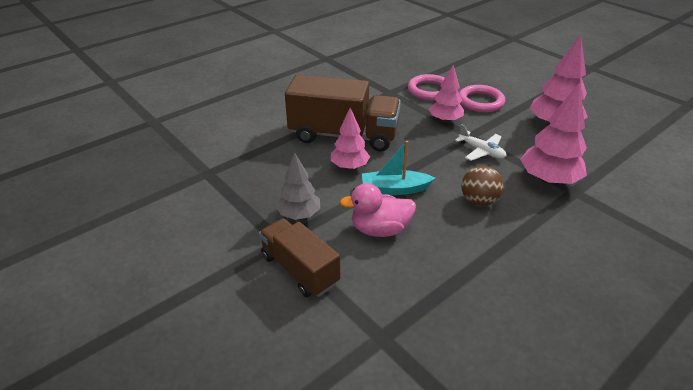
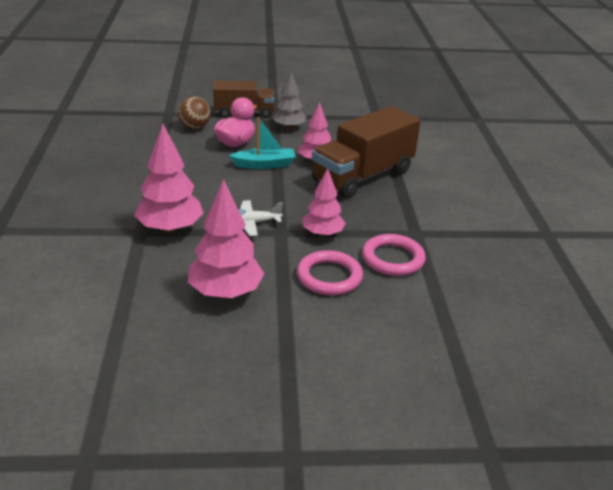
camera: 125 degrees right, 5 degrees down
turquoise boat [362,141,435,195] -> turquoise boat turned 45 degrees clockwise [229,117,296,169]
brown ball [462,166,503,206] -> brown ball moved to [178,97,211,129]

